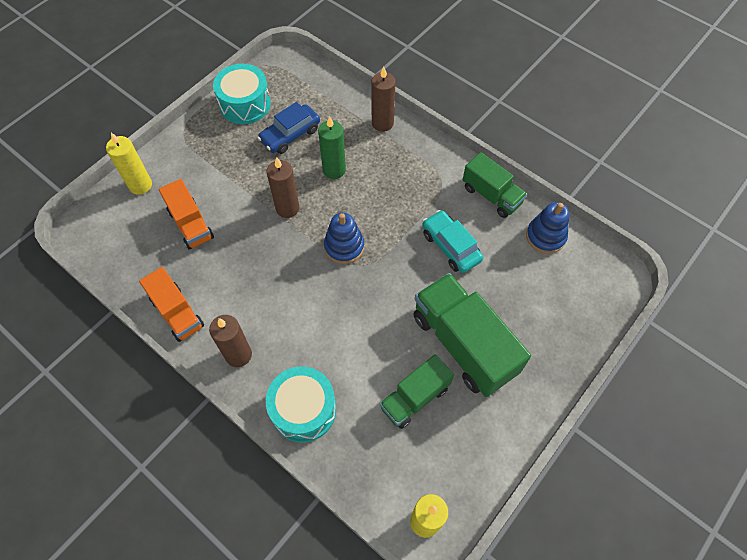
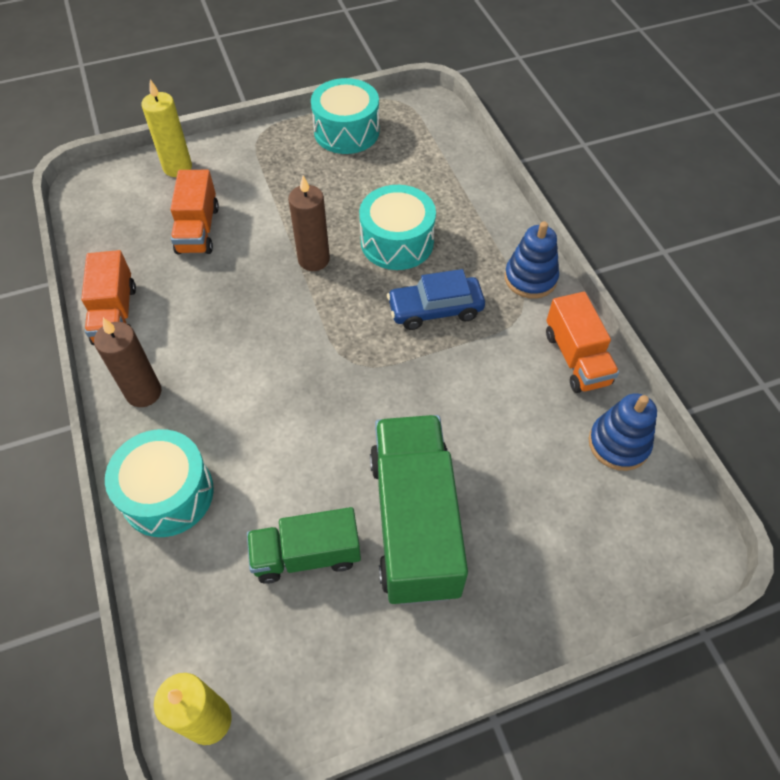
camera: 30 degrees right, 5 degrees down
blue car [257,102,320,154] -> blue car moved to [387,269,485,330]
green candle [318,116,346,179] -> turquoise drum [359,185,436,270]
blue stacking toy [324,213,364,264] -> blue stacking toy moved to [505,221,559,299]
brown candle [371,67,396,132] -> none
turquoise car [422,210,483,273] -> none
green truck [463,152,527,218] -> orange truck [546,292,619,393]

